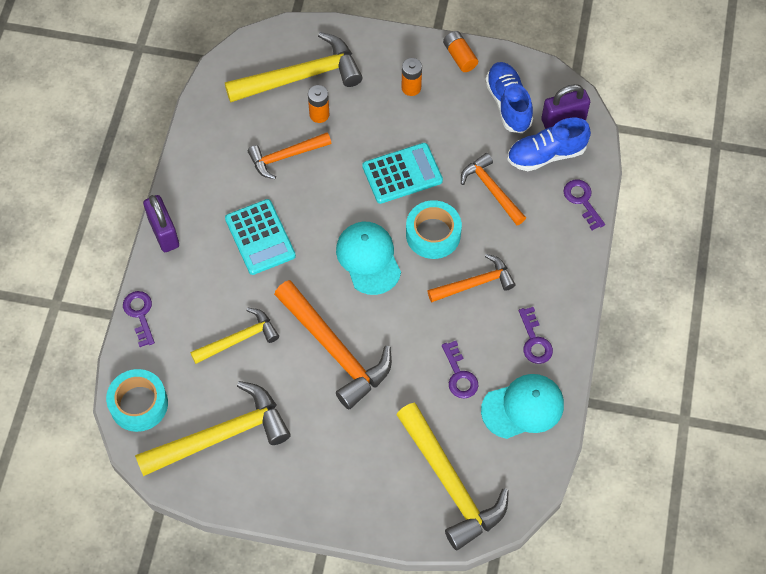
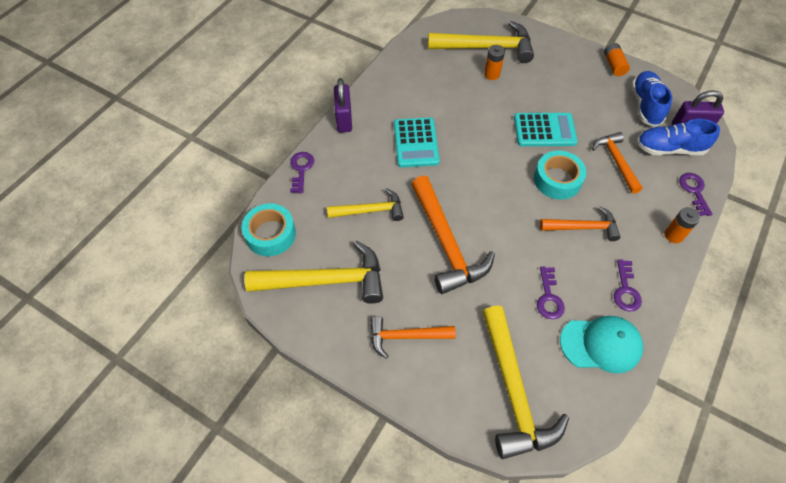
camera: 20 degrees right, 5 degrees down
orange hammer [248,132,331,179] -> orange hammer moved to [370,316,456,359]
turquoise cap [336,222,401,295] -> none
orange battery [401,58,422,96] -> orange battery moved to [665,207,700,243]

